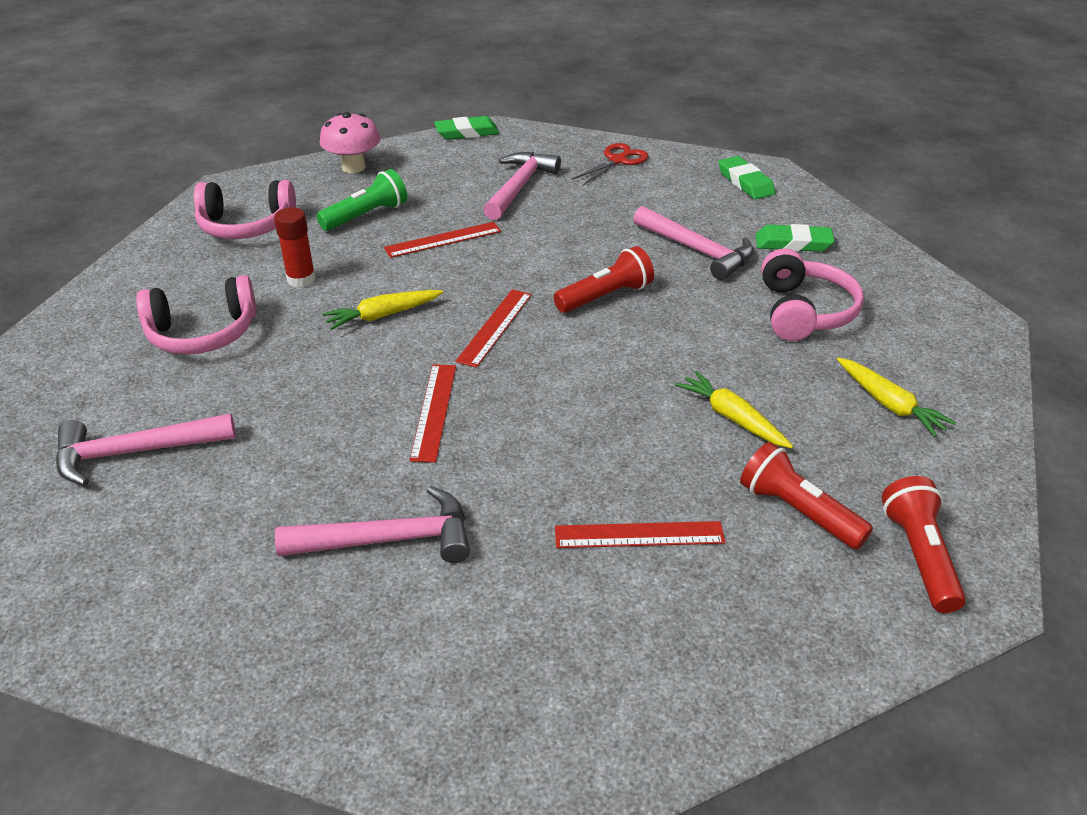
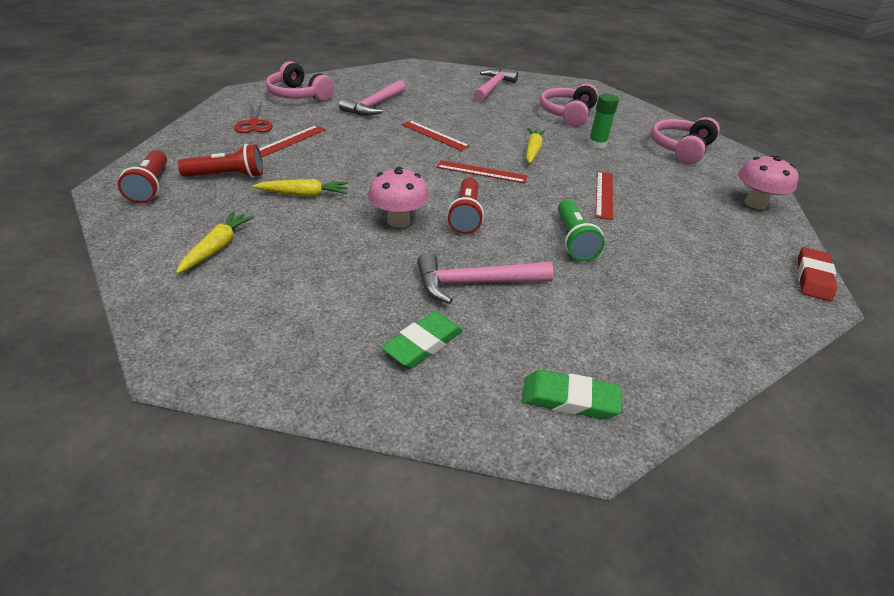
camera: 125 degrees right, 0 degrees up
red glue stick [274,207,316,287] -> green glue stick [588,94,619,149]
green flashlight [316,169,407,231] -> green flashlight moved to [558,199,605,261]
green eraser [434,116,499,140] -> red eraser [798,247,837,302]
red ruler [455,289,532,368] -> red ruler turned 45 degrees counterclockwise [437,160,527,183]
pink hammer [483,152,561,220] -> none
red scissors [572,143,649,186] -> red scissors moved to [234,103,273,133]
pink headphones [761,248,864,341] -> pink headphones moved to [266,61,334,101]
yellow carrot [837,358,956,437] -> yellow carrot turned 105 degrees clockwise [176,212,254,274]
red flashlight [882,476,966,613] -> red flashlight turned 45 degrees clockwise [118,150,167,204]
none -> pink mushroom [368,167,429,228]

